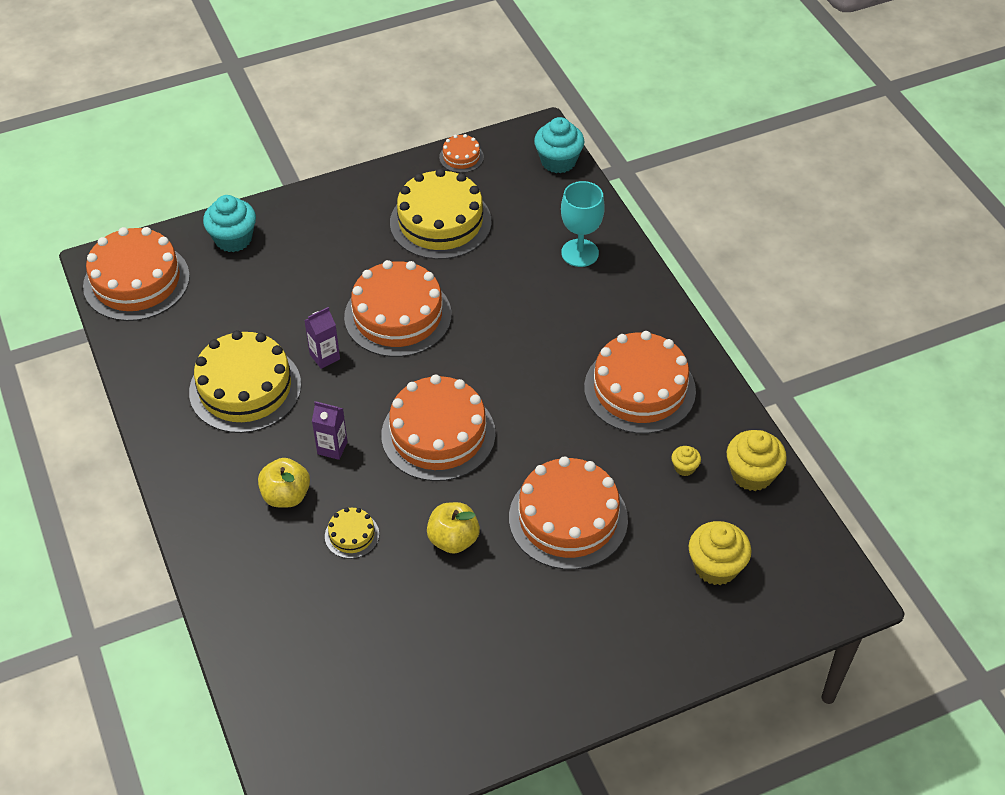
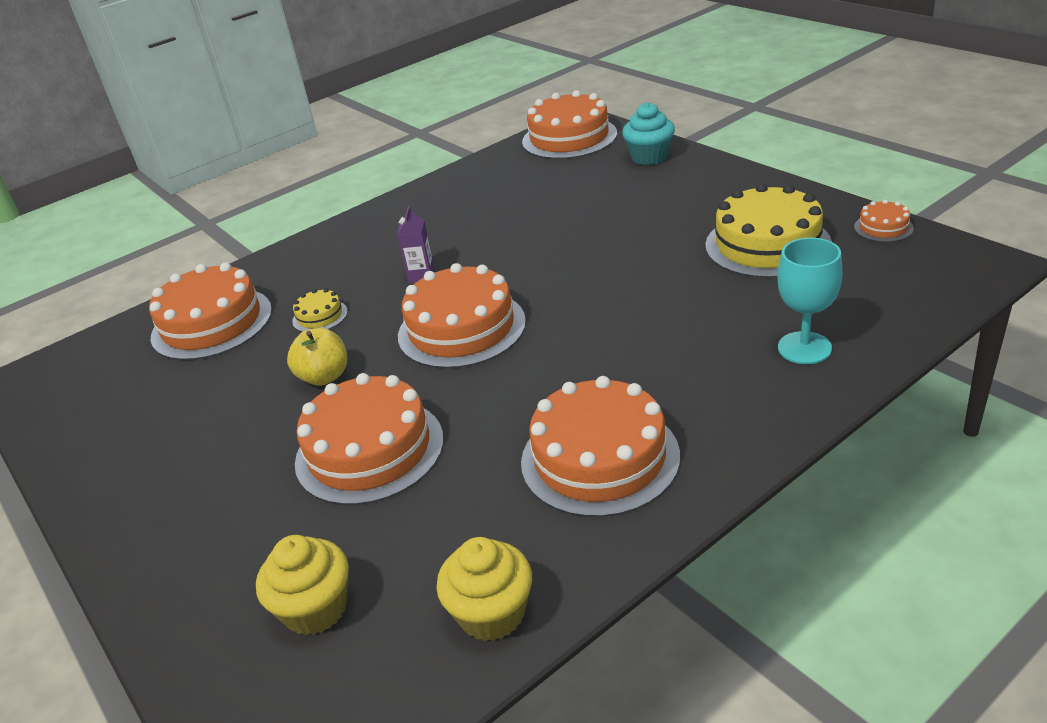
camera: 80 degrees right, 15 degrees down
yellow cake [189,330,301,433] -> none
yellow apple [258,458,310,508] -> none
purple carton [304,307,340,369] -> none
orange cake [344,260,451,357] -> orange cake moved to [149,262,272,360]
turquoise cupcake [534,117,584,173] -> none
yellow cupcake [671,446,701,476] -> none

